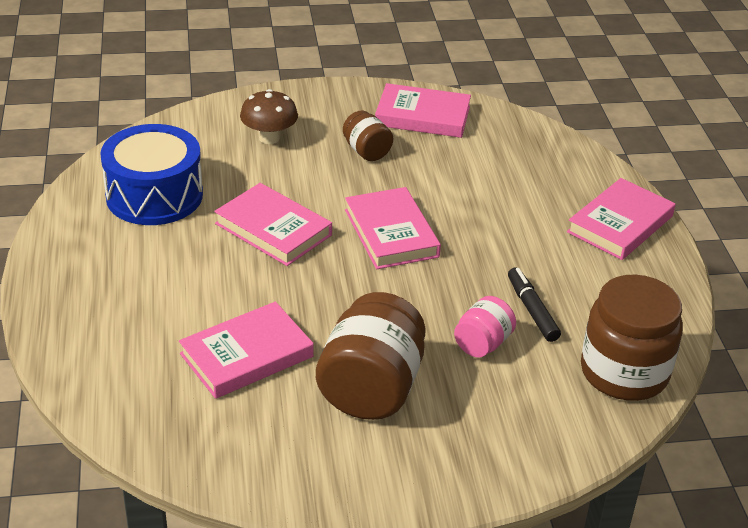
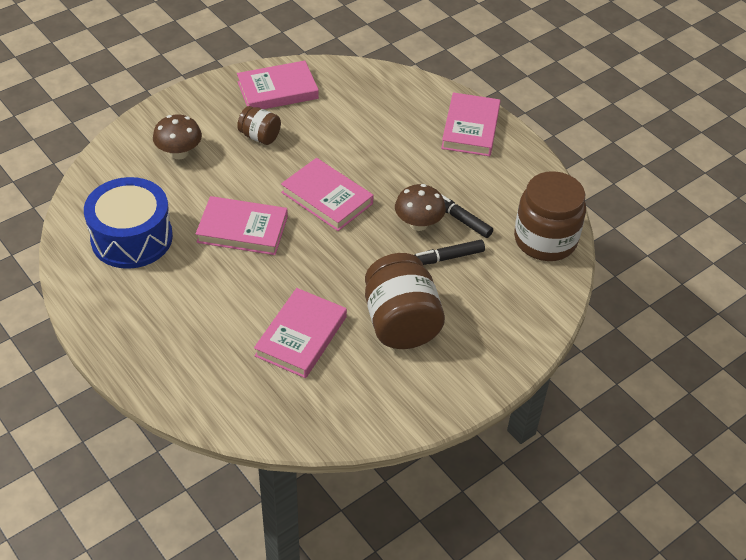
camera: 30 degrees left, 10 degrees up
pink jar [454,296,516,357] -> black marker [414,240,485,265]
none -> brown mushroom [395,184,446,231]

